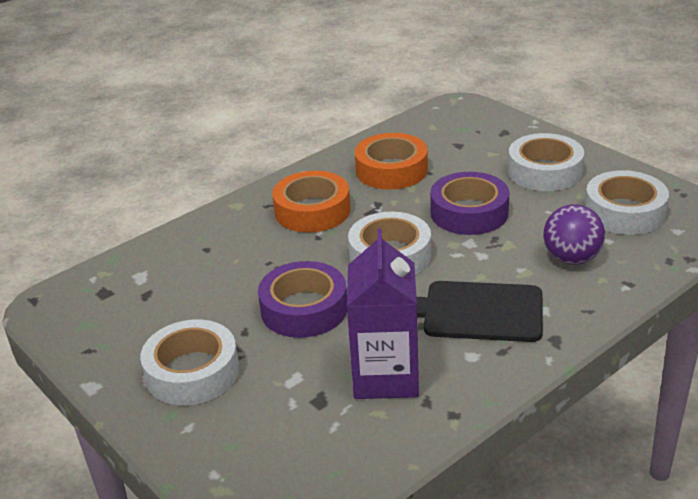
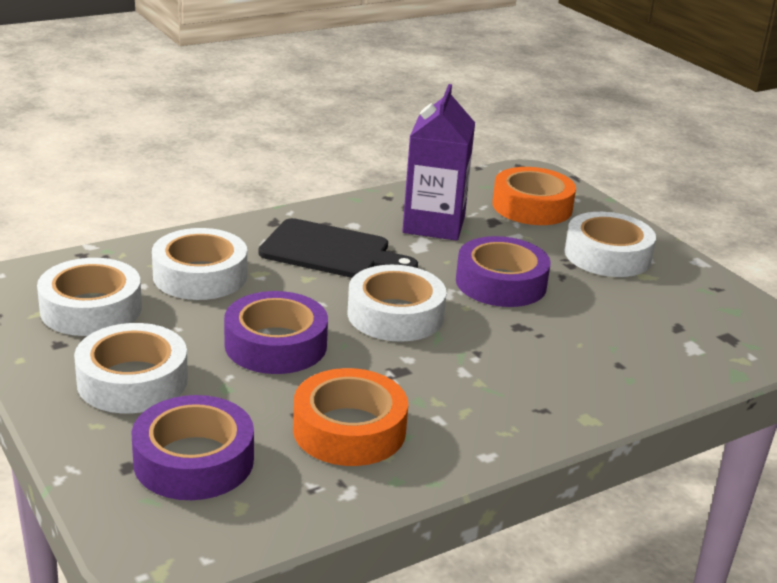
camera: 175 degrees left, 5 degrees down
orange tape [272,171,350,232] -> orange tape moved to [492,167,576,225]
purple ball [543,204,605,265] -> white tape [152,228,247,300]
none -> purple tape [132,395,254,500]

